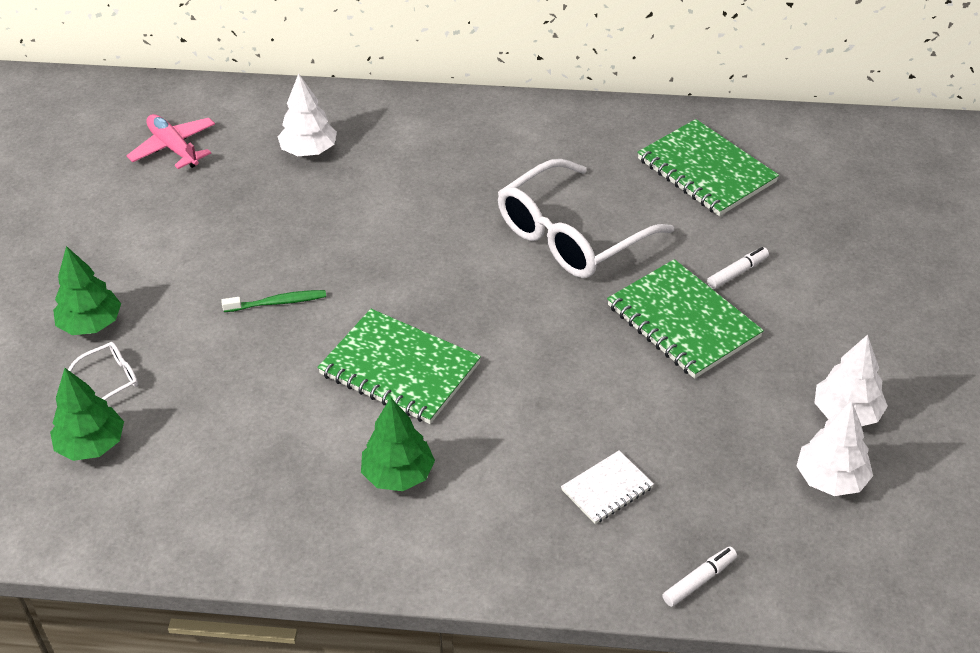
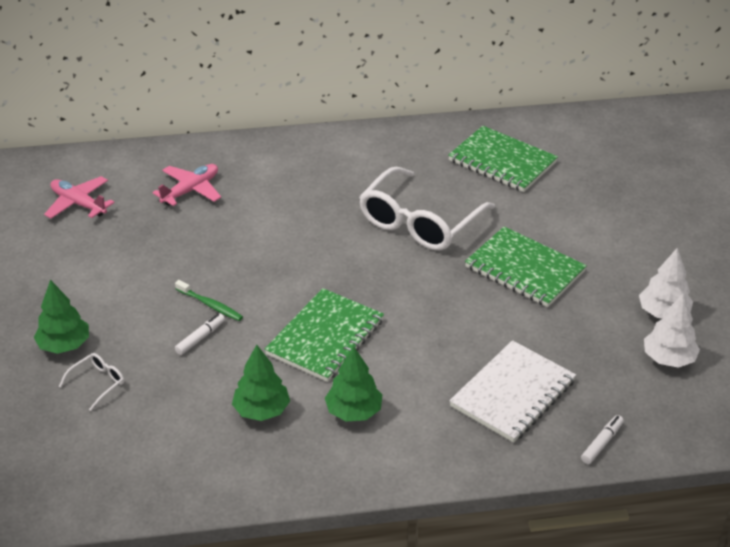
camera: 15 degrees left, 5 degrees down
green tree [50,368,124,461] -> green tree moved to [232,345,290,421]
green toothbrush [221,290,326,312] -> green toothbrush turned 60 degrees clockwise [175,280,243,321]
white tree [278,73,337,156] -> pink plane [152,164,221,206]
green notebook [317,309,481,424] -> green notebook turned 75 degrees counterclockwise [265,288,384,382]
white notebook [561,450,654,524] -> white notebook [449,340,576,443], size x1.89
white marker [707,247,769,289] -> white marker moved to [175,313,225,355]

